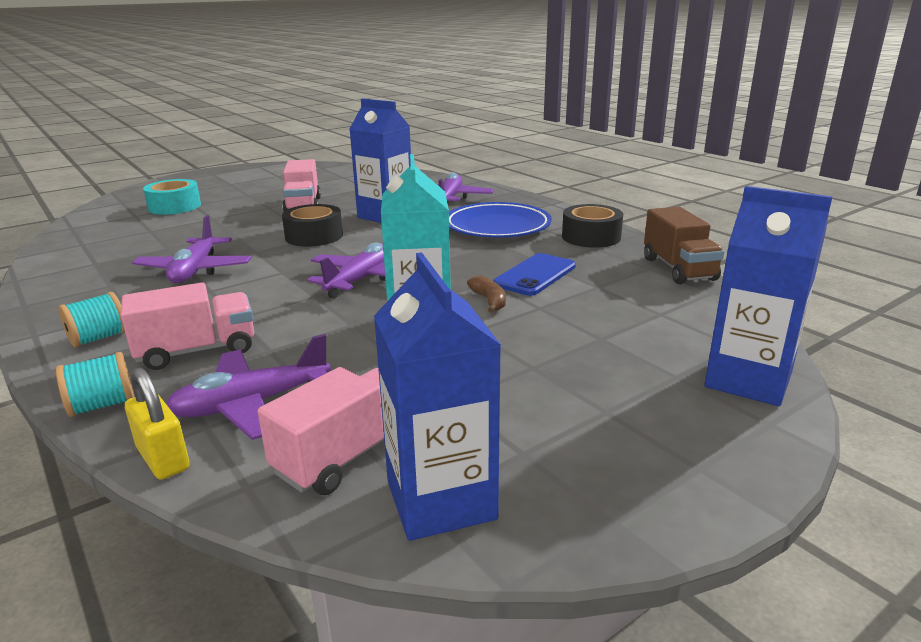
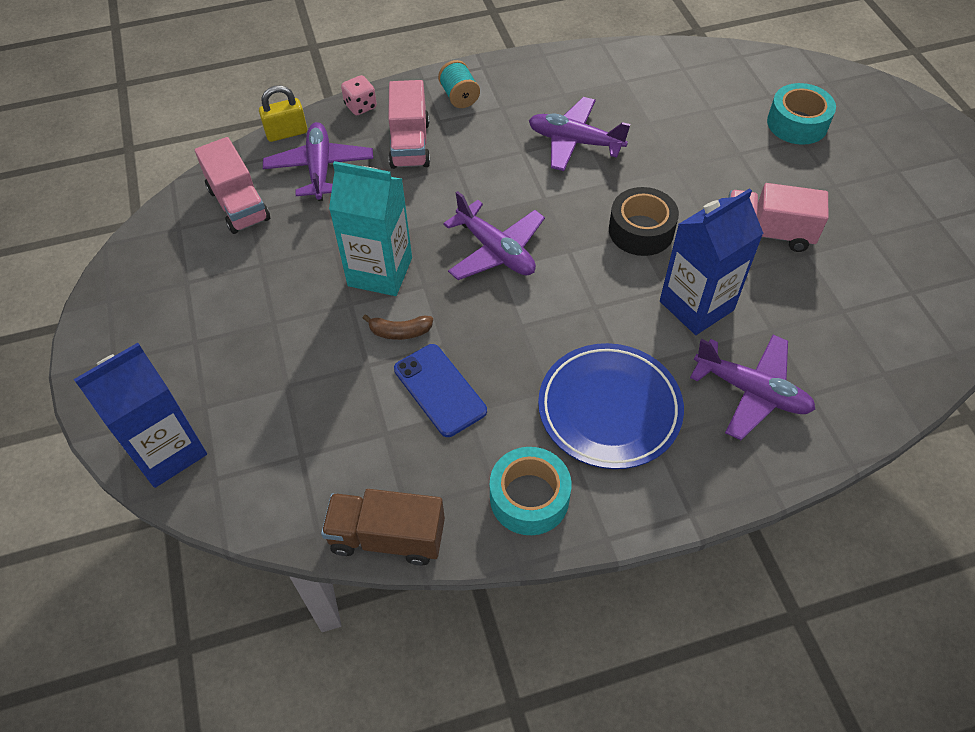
camera: 110 degrees right, 30 degrees up
turquoise spool [56,352,134,417] -> pink dice [341,75,377,115]
blue carton [374,252,501,541] -> none
black tape [562,204,623,248] -> turquoise tape [490,447,571,535]

